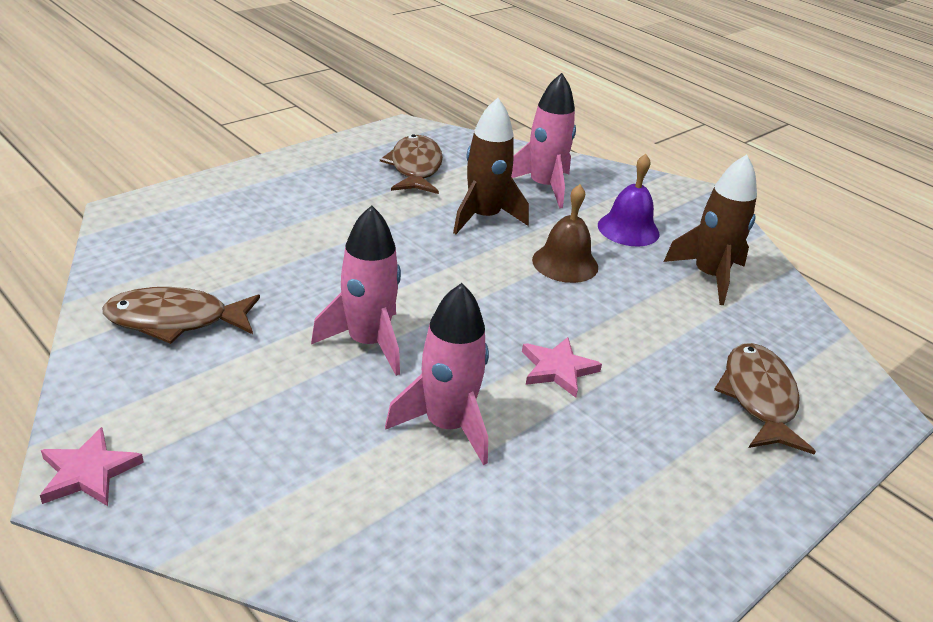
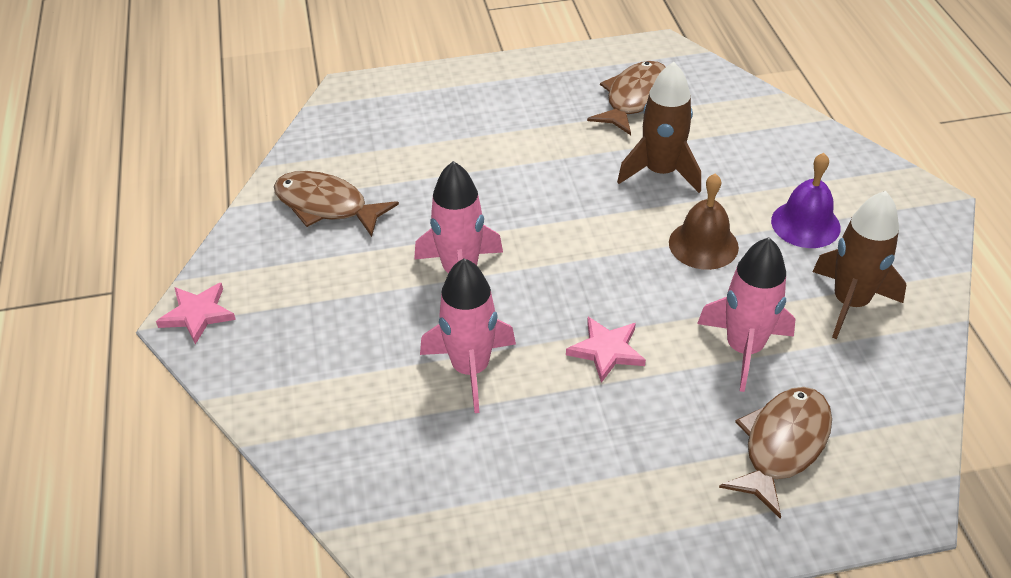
camera: 35 degrees right, 10 degrees up
pink rocket [511,73,576,209] -> pink rocket moved to [697,237,795,392]

